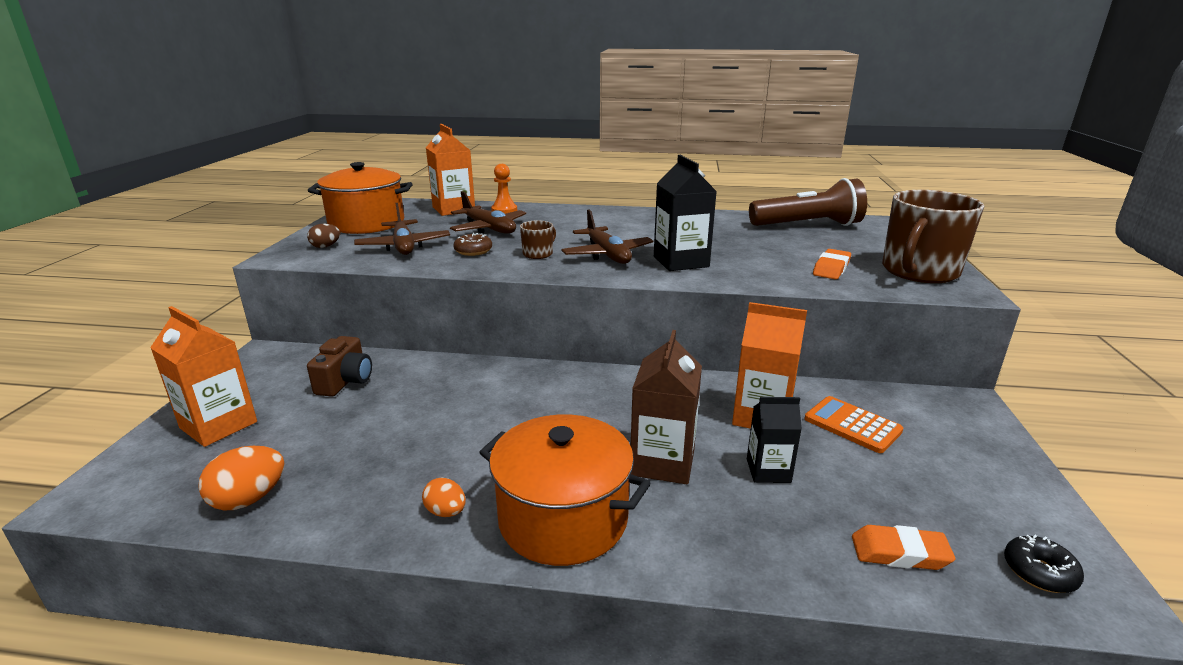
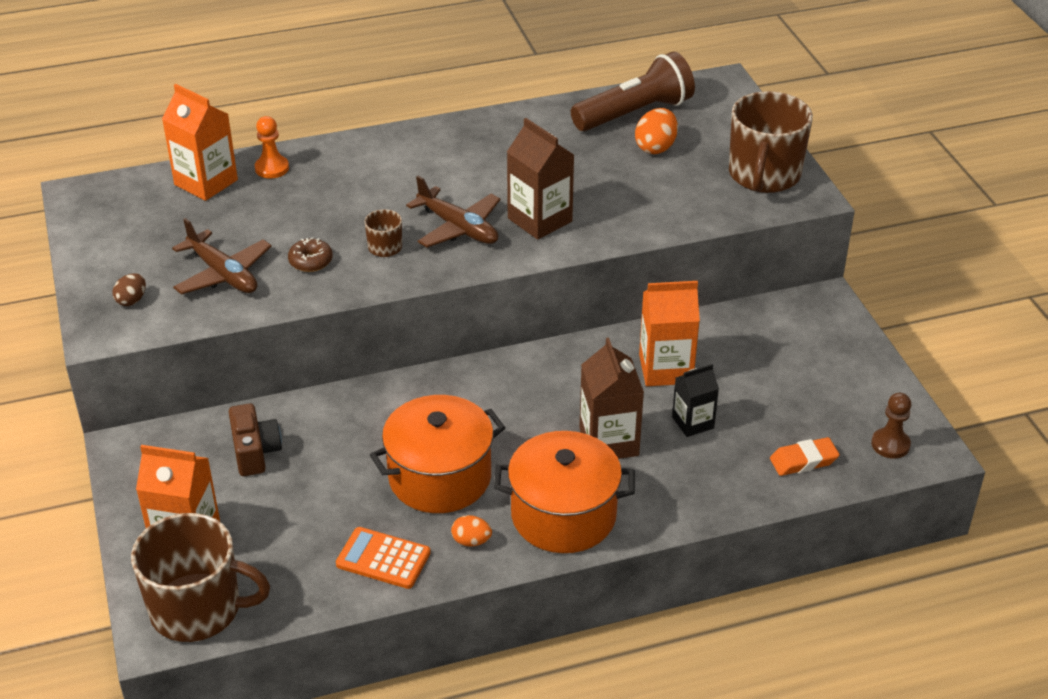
camera: 25 degrees left, 15 degrees up
orange egg [198,446,285,510] -> orange egg moved to [635,108,678,154]
orange pot [308,162,413,234] -> orange pot moved to [370,395,505,513]
brown plane [450,191,526,234] -> none
black carton [654,155,717,271] -> brown carton [507,118,574,240]
orange calculator [805,396,903,453] -> orange calculator moved to [336,527,431,589]
orange eraser [813,249,851,280] -> none
black donut [1004,535,1084,593] -> brown pawn [871,393,911,458]
none -> brown mug [131,513,270,642]

